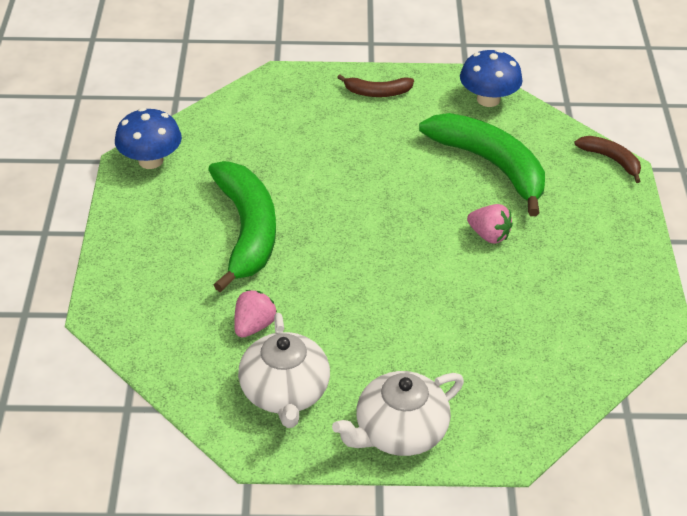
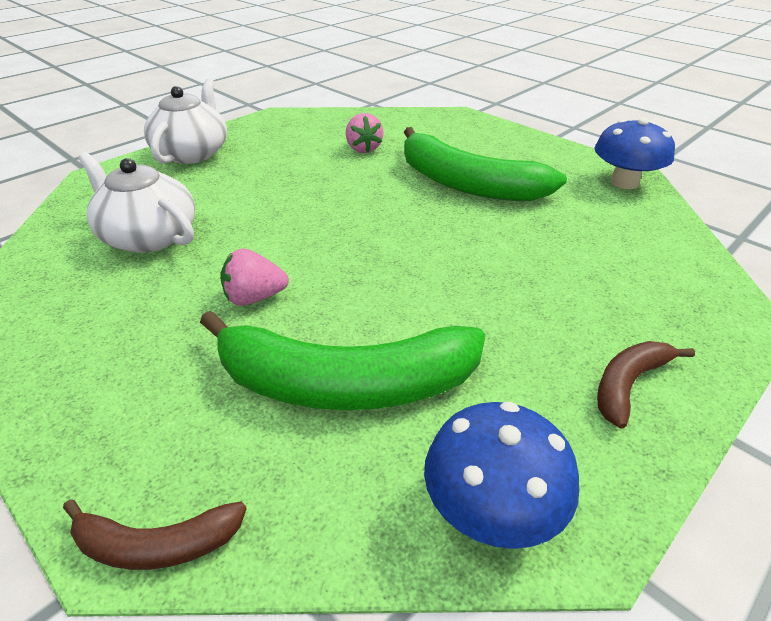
camera: 135 degrees right, 5 degrees down
white teapot [238,313,330,428] -> white teapot moved to [78,152,195,253]

